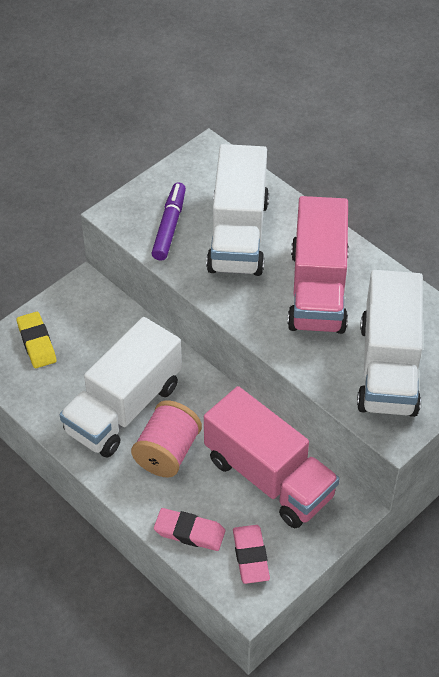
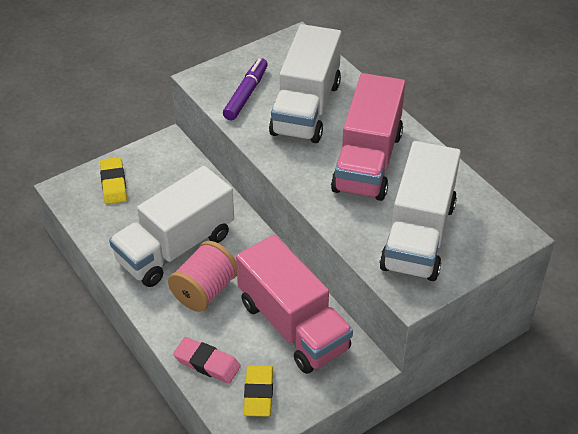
camera: 10 degrees right, 5 degrees down
pink eraser [233,525,270,584] -> yellow eraser [244,365,273,417]

